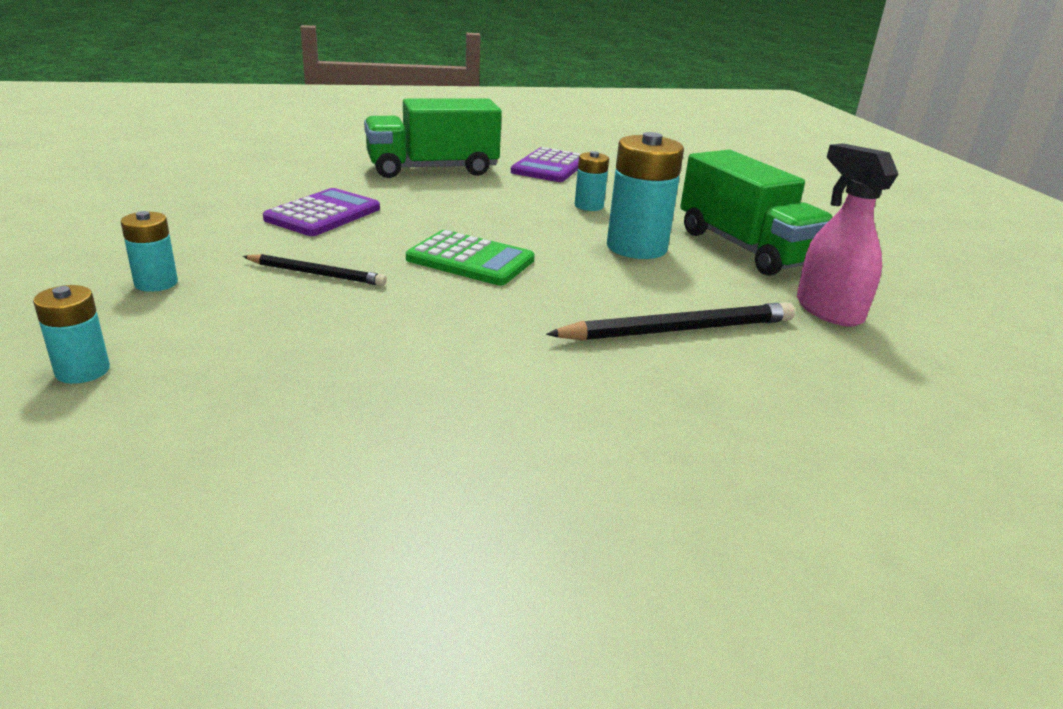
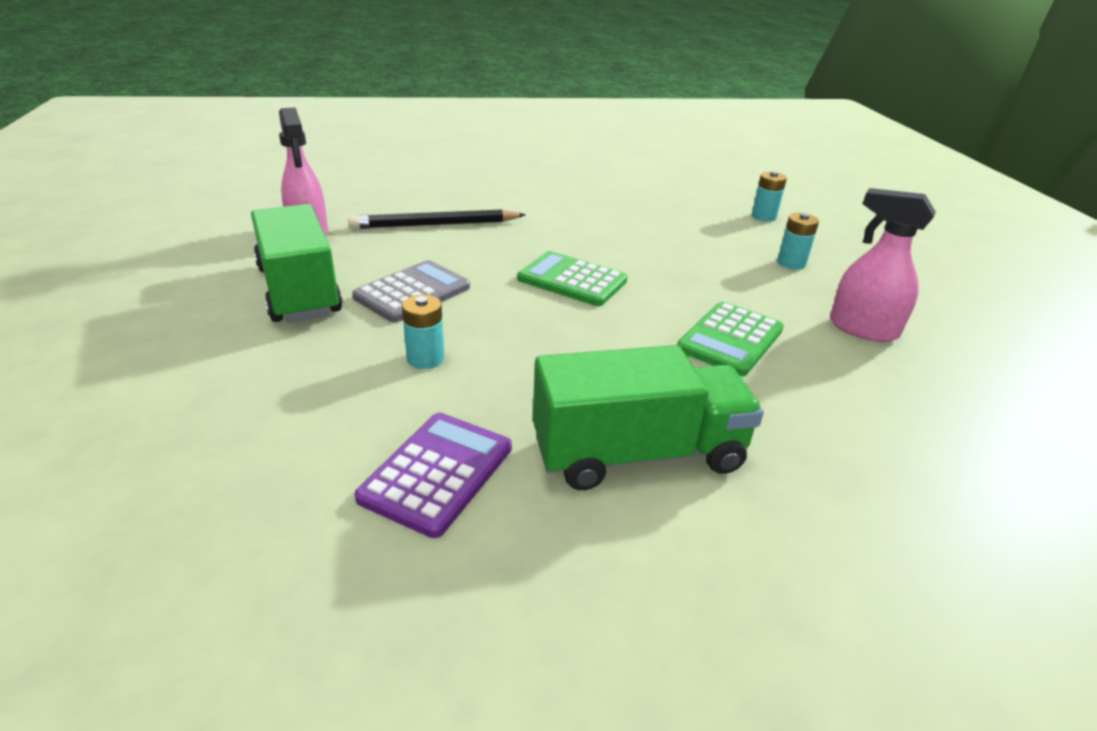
camera: 175 degrees left, 5 degrees up
black pencil [242,254,387,286] -> none
purple calculator [263,188,380,236] -> green calculator [677,302,784,376]
turquoise battery [607,132,684,259] -> grey calculator [352,260,470,323]
none -> pink spray bottle [830,188,936,342]

